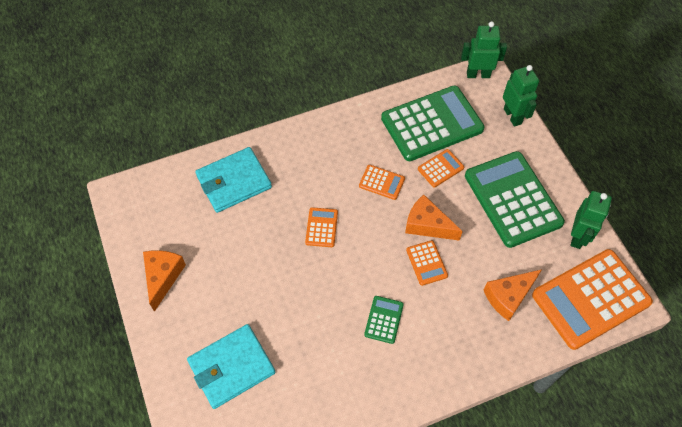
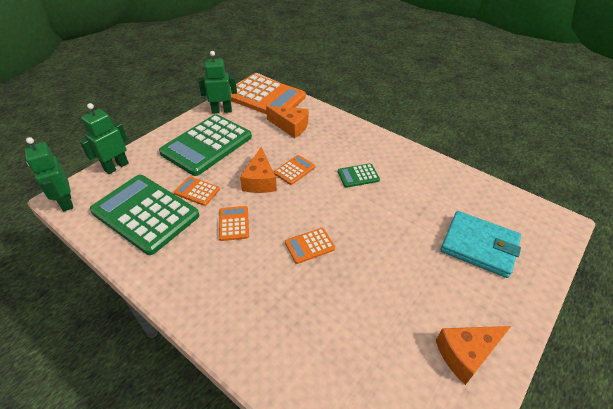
camera: 120 degrees left, 15 degrees down
turquoise wallet [195,147,272,213] -> none

